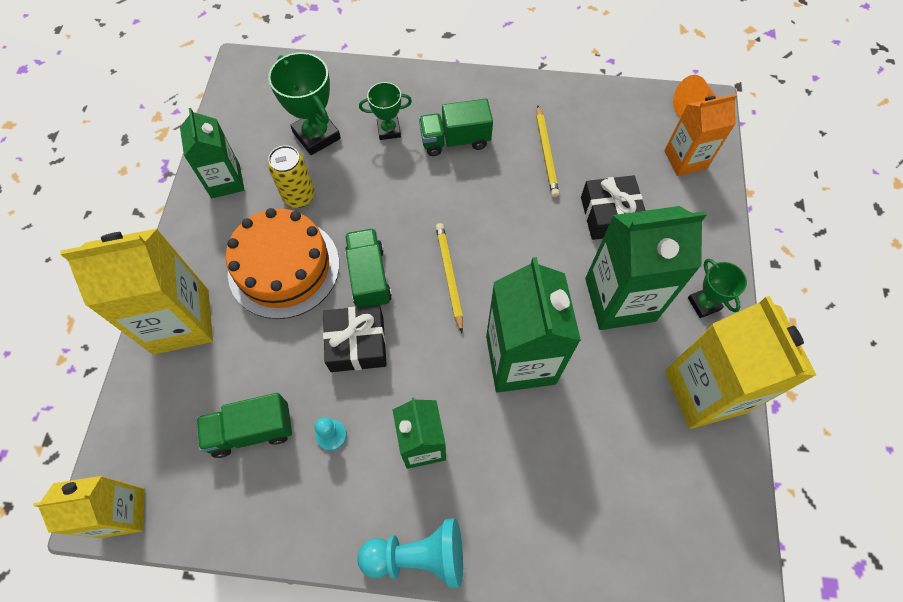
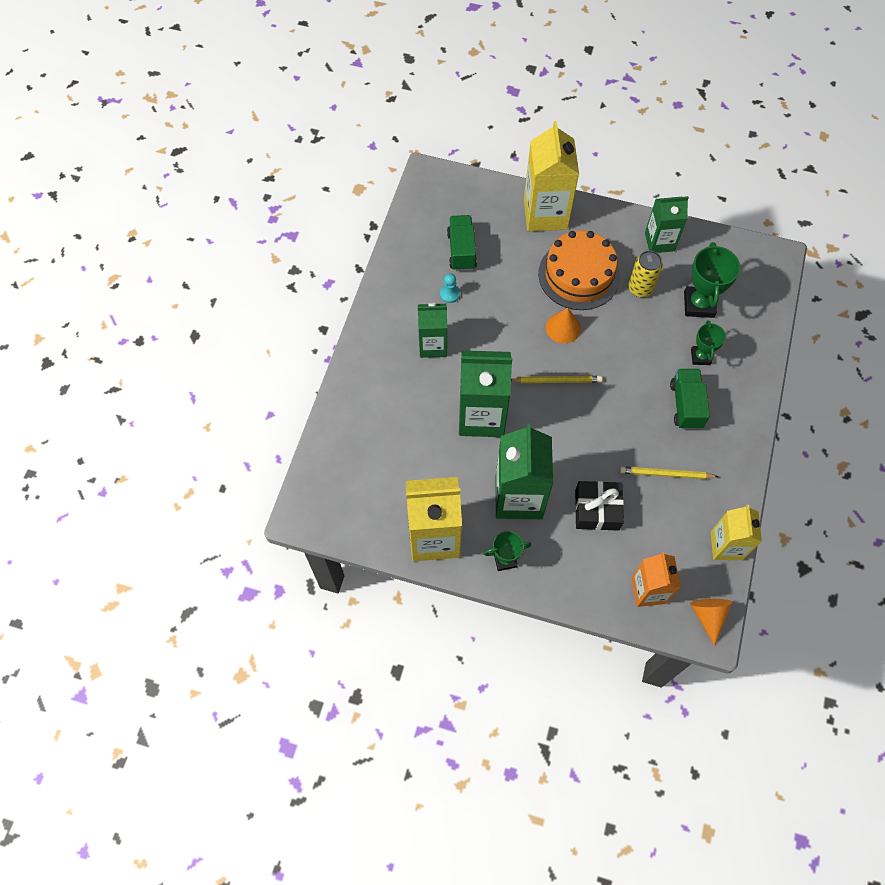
camera: 100 degrees right, 0 degrees up
yellow carton [33,476,145,538] -> yellow carton moved to [711,505,762,560]
green trophy [268,52,341,155] -> green trophy turned 60 degrees counterclockwise [684,242,741,318]
black gift [323,305,387,372] -> none
green truck [345,228,392,307] -> orange cone [546,308,581,343]
turquoise pawn [357,518,463,588] -> none

